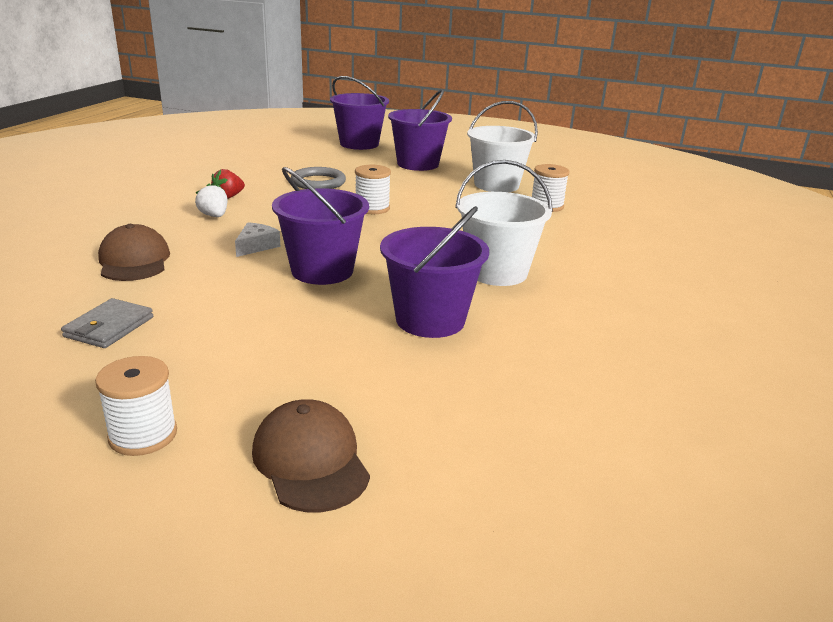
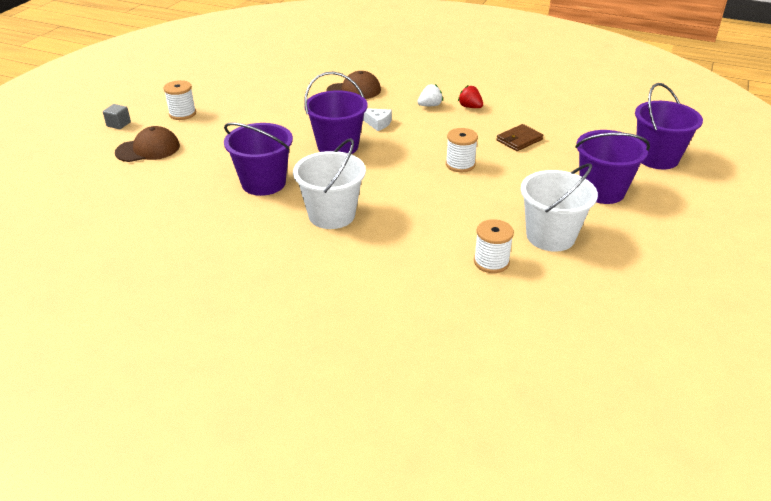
camera: 95 degrees right, 10 degrees up
grey wallet [61,298,153,348] -> none
grey ring [291,167,346,189] -> brown wallet [496,124,544,151]
none -> grey cube [103,104,131,129]

